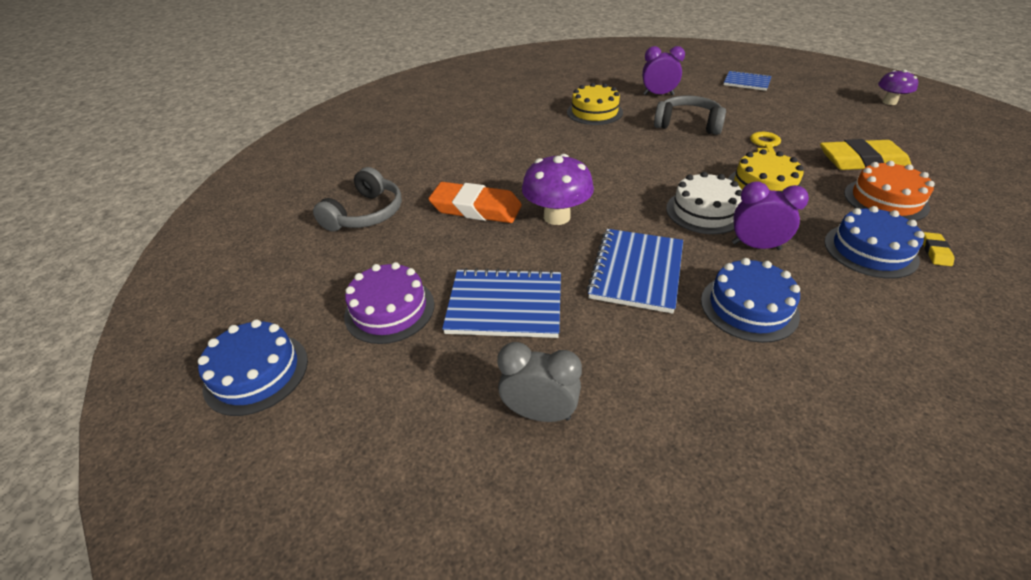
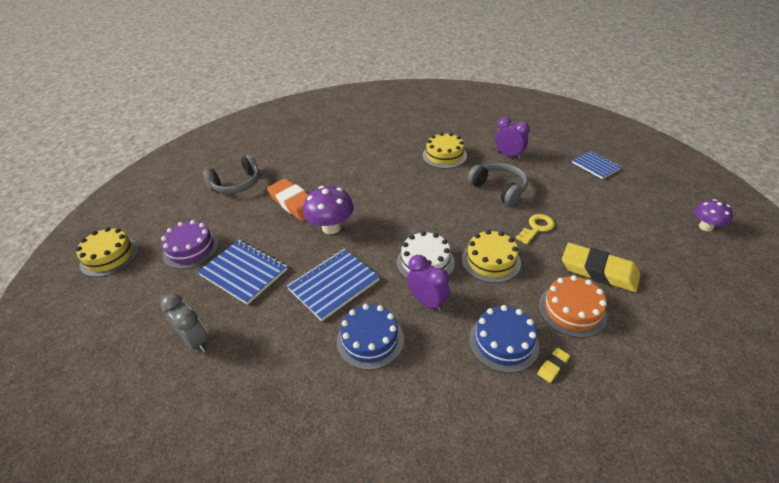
camera: 30 degrees right, 0 degrees up
blue cake [198,319,308,416] -> yellow cake [76,227,139,277]

